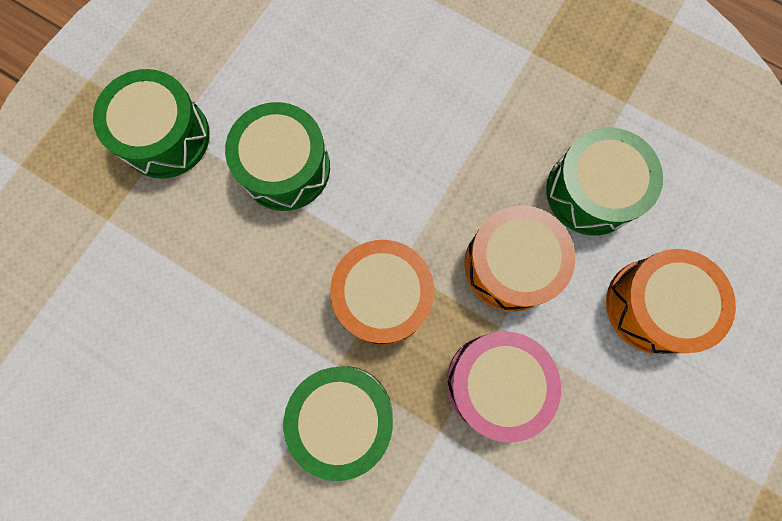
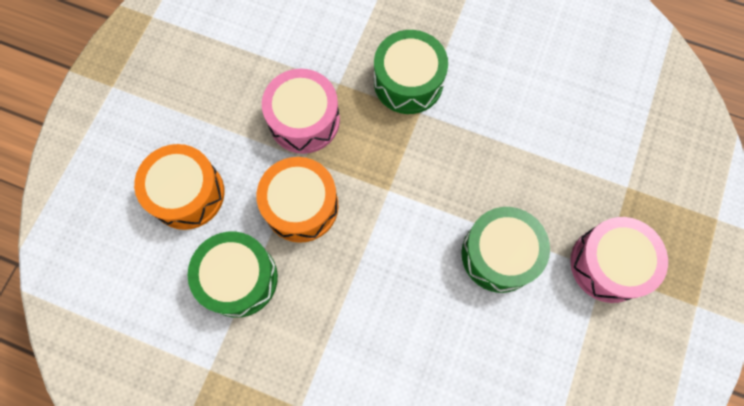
camera: 170 degrees right, 5 degrees down
green drum [93,69,210,179] -> pink drum [570,217,668,303]
orange drum [330,240,434,345] -> none

